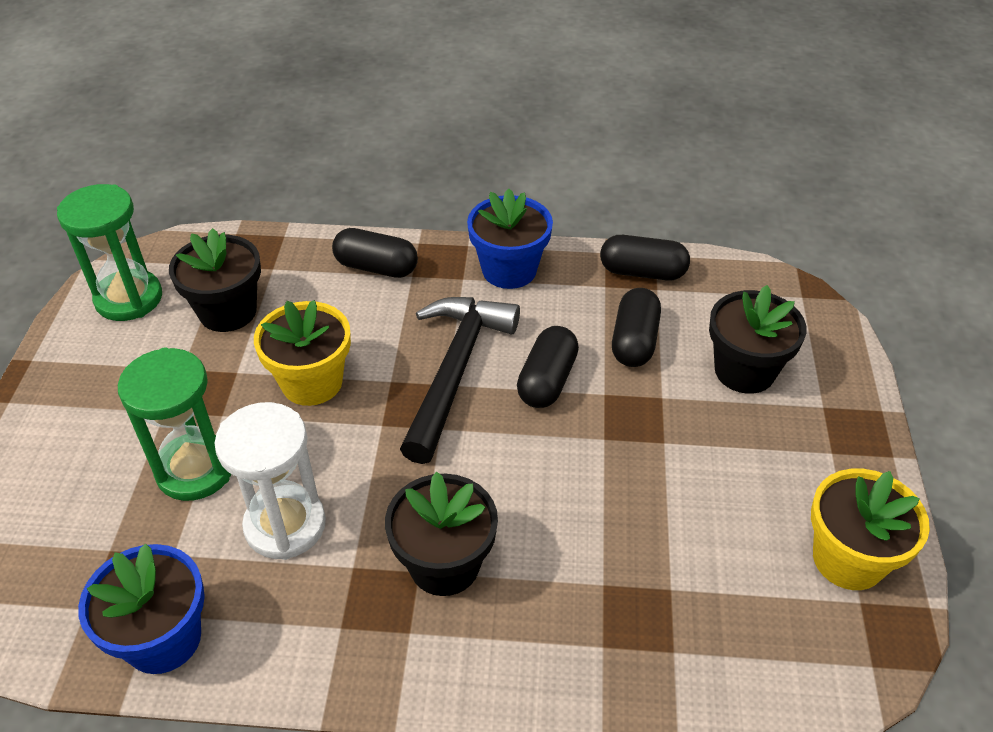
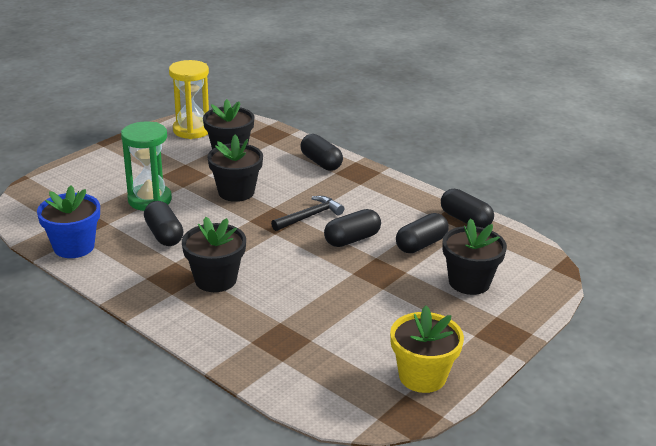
camera: 35 degrees right, 15 degrees down
green hourglass [57,184,162,321] -> yellow hourglass [169,60,209,139]
white hourglass [215,402,326,560] -> black capsule [144,201,184,246]
yellow flower pot [254,300,351,406] -> black flower pot [207,135,263,202]
black hammer [400,297,520,464] -> black hammer [271,196,344,231], size x0.58
blue flower pot [467,189,553,289] -> none

